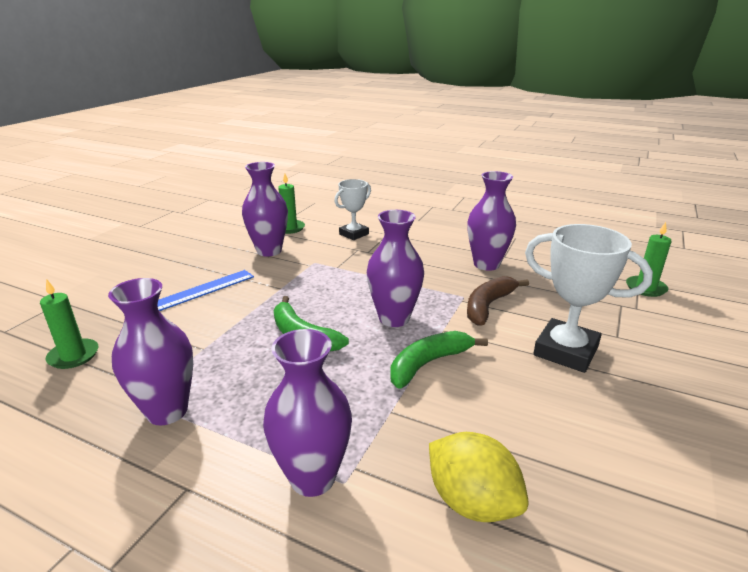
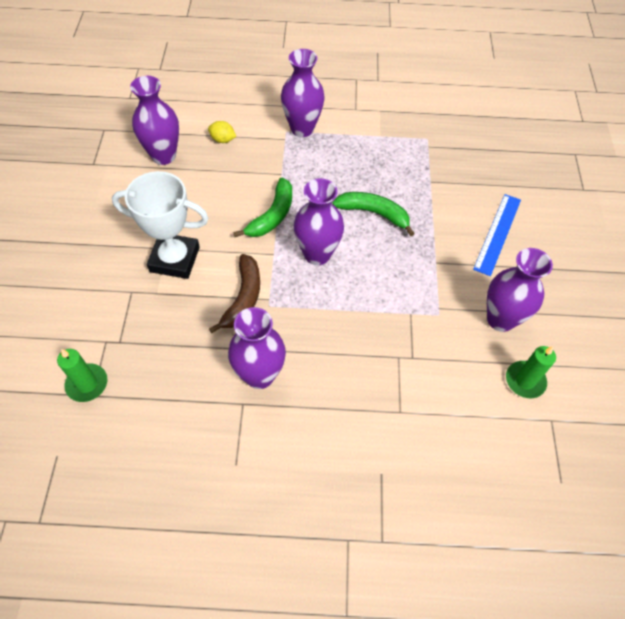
camera: 155 degrees right, 30 degrees up
green candle [40,279,98,369] -> none
purple vase [108,278,193,425] -> purple vase moved to [130,76,179,165]
white trophy [334,179,371,240] -> none
yellow lemon [429,432,529,522] -> yellow lemon [208,121,236,143], size x0.55

